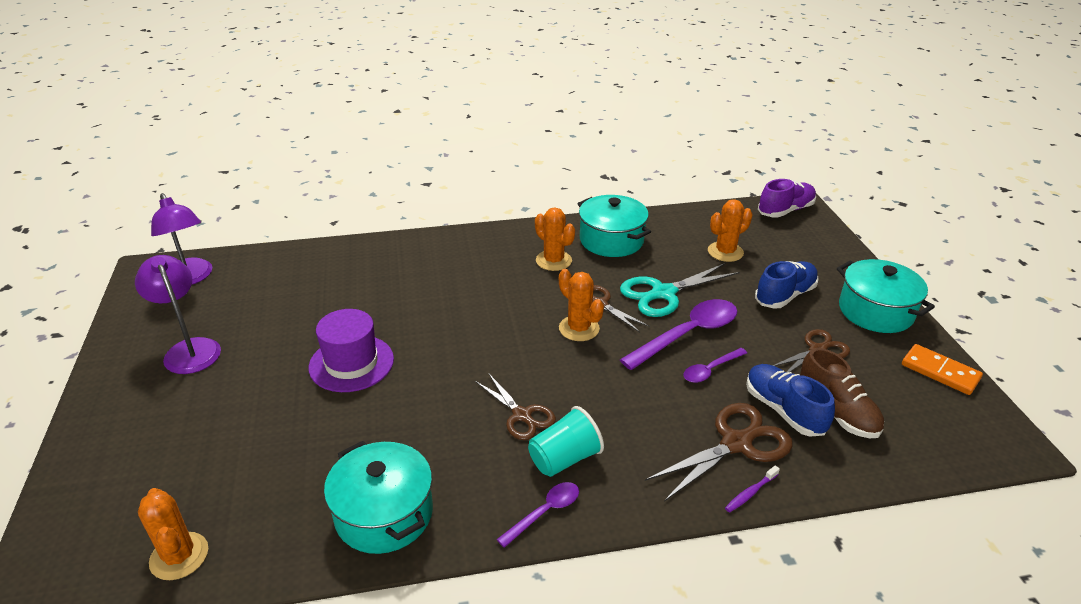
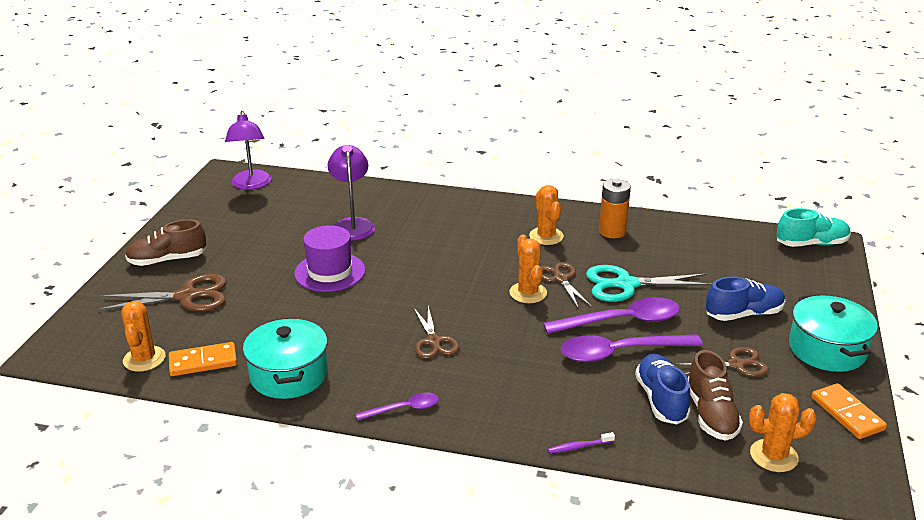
camera: 25 degrees right, 5 degrees down
purple lamp [135,255,221,374] -> purple lamp moved to [327,145,375,241]
turquoise cup [528,406,604,477] -> none
turquoise pot [577,195,651,257] -> orange battery [599,179,631,238]
brown scissors [645,403,793,502] -> brown scissors moved to [97,274,227,312]
purple spoon [683,348,747,383] -> purple spoon [561,334,703,362], size x1.86
orange cactus [708,199,753,262] -> orange cactus moved to [749,393,817,472]
purple shoe [758,179,816,218] -> turquoise shoe [777,208,851,247]
none -> brown shoe [125,219,206,266]
none -> orange domino [169,342,237,376]

